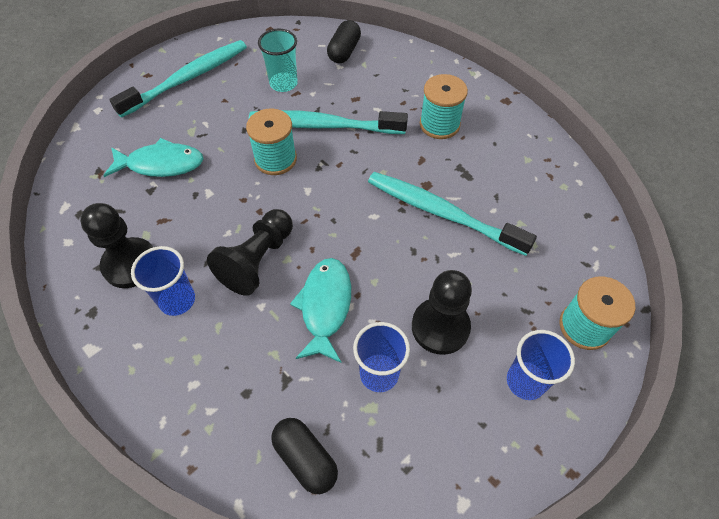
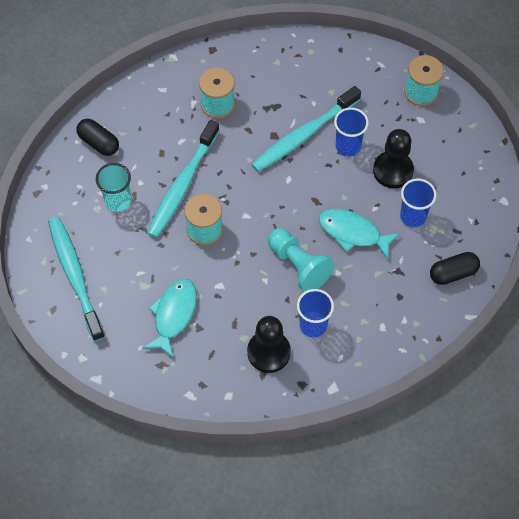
camera: 70 degrees left, 5 degrees up
black pawn [207,209,293,296] -> turquoise pawn [268,228,334,292]
blue cup [507,330,575,400] -> blue cup moved to [334,107,369,157]

